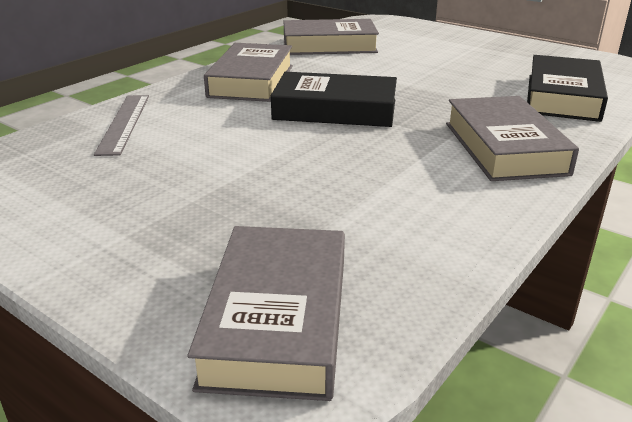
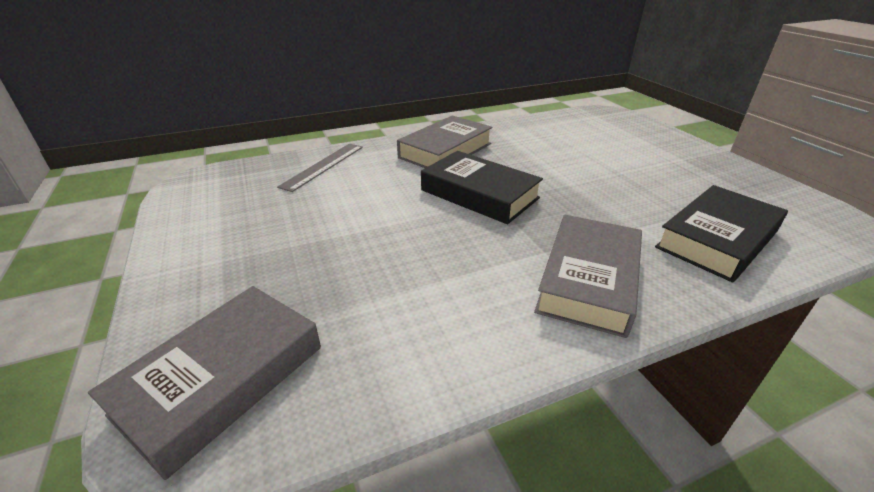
camera: 30 degrees right, 5 degrees up
grey book [284,19,379,55] -> none

